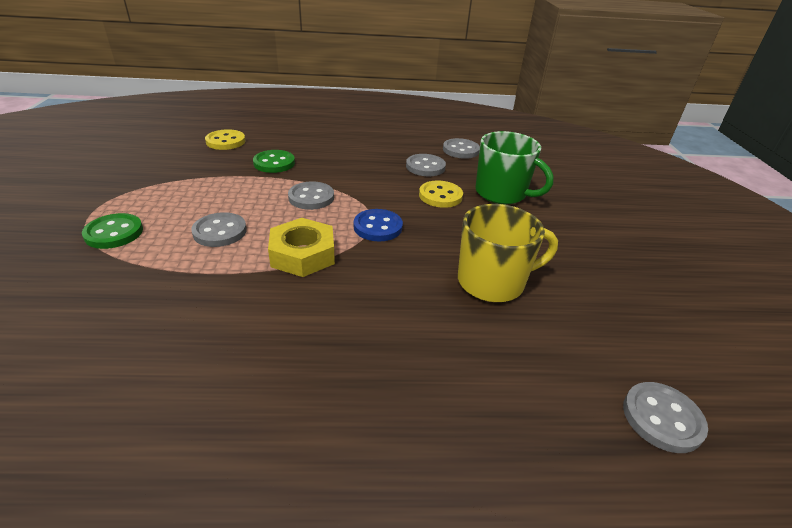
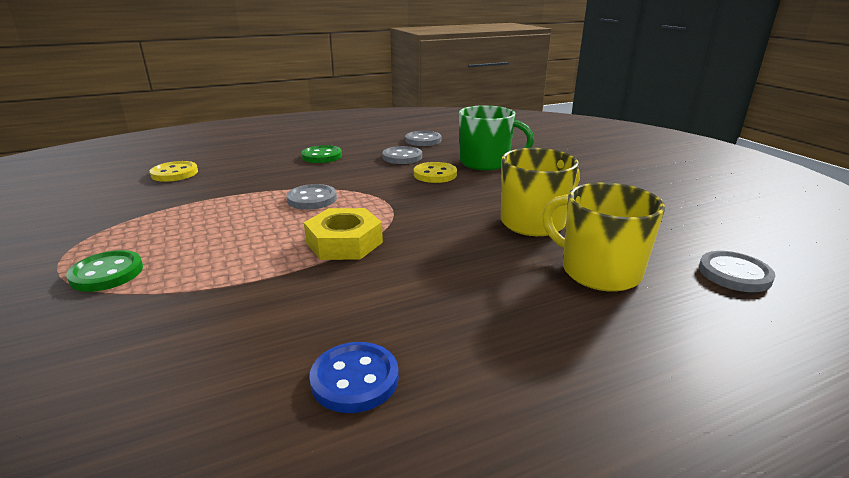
camera: 20 degrees left, 10 degrees down
grey button [191,212,247,247] -> none
green button [253,150,295,173] -> green button moved to [302,145,342,163]
blue button [354,209,403,241] -> blue button moved to [309,342,399,413]
none -> yellow mug [542,182,665,292]

